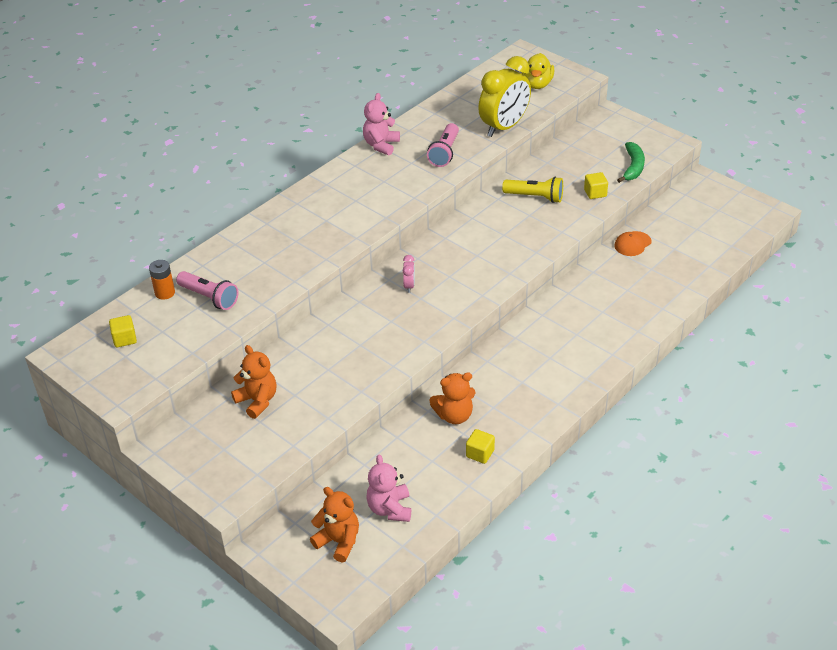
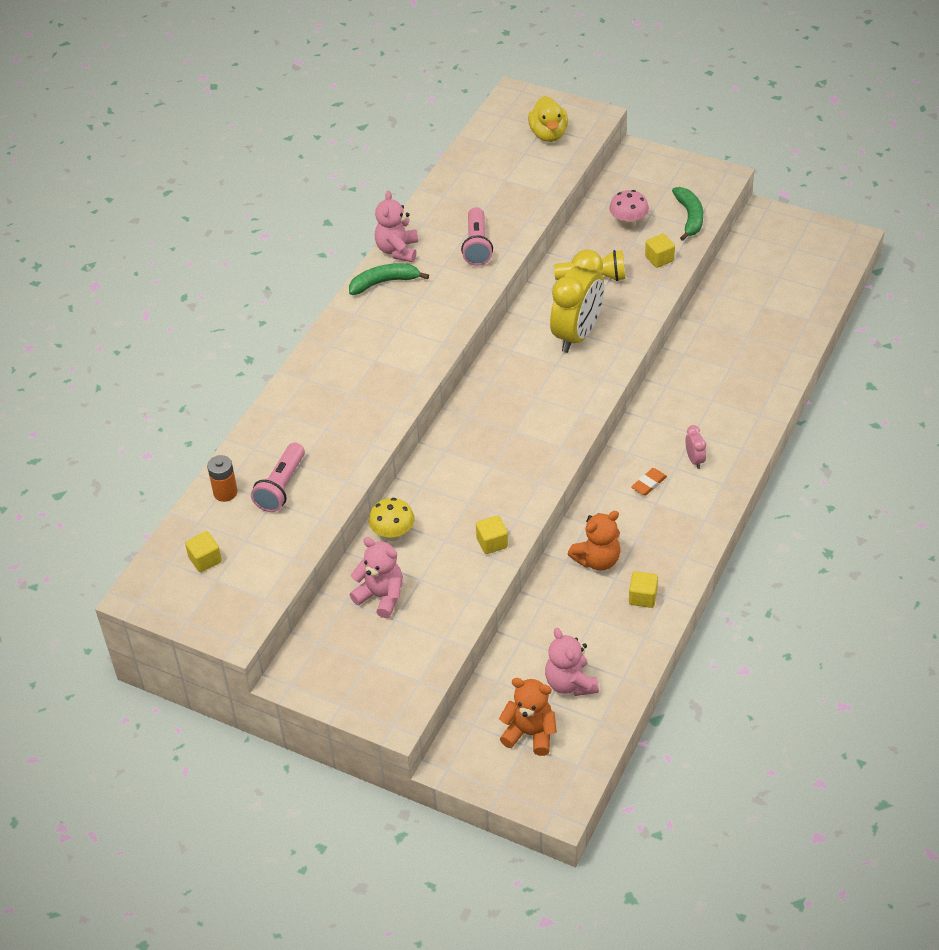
camera: 15 degrees left, 5 degrees up
pink flashlight [176,271,238,310] -> pink flashlight turned 90 degrees clockwise [251,443,305,512]
orange teddy bear [231,345,276,419] -> pink teddy bear [350,537,403,618]
pink clock [403,255,415,293] -> pink clock moved to [685,425,706,469]
yellow clock [478,56,531,137] -> yellow clock moved to [550,249,604,353]
orange cap [614,231,652,256] -> none
none -> green banana [349,263,429,295]
none -> yellow mushroom [369,498,415,541]
none -> yellow cube [476,516,508,554]
none -> pink mushroom [609,190,649,229]
none -> orange eraser [632,468,667,496]

